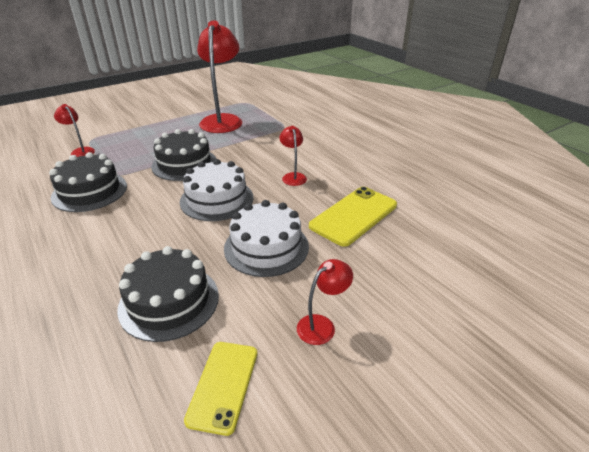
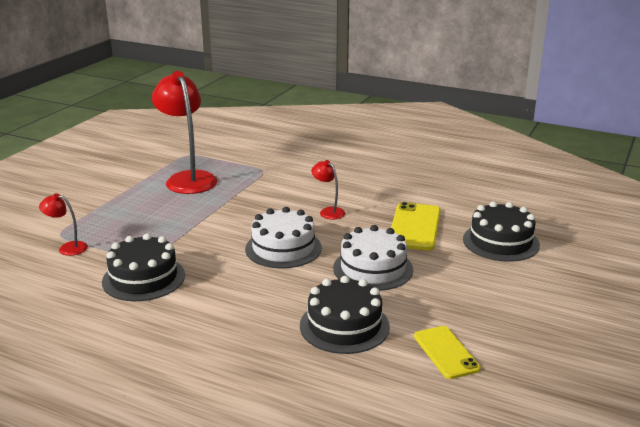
camera: 30 degrees left, 10 degrees down
black cake [151,129,216,181] -> black cake moved to [463,201,540,262]
red lamp [297,259,353,345] -> none

